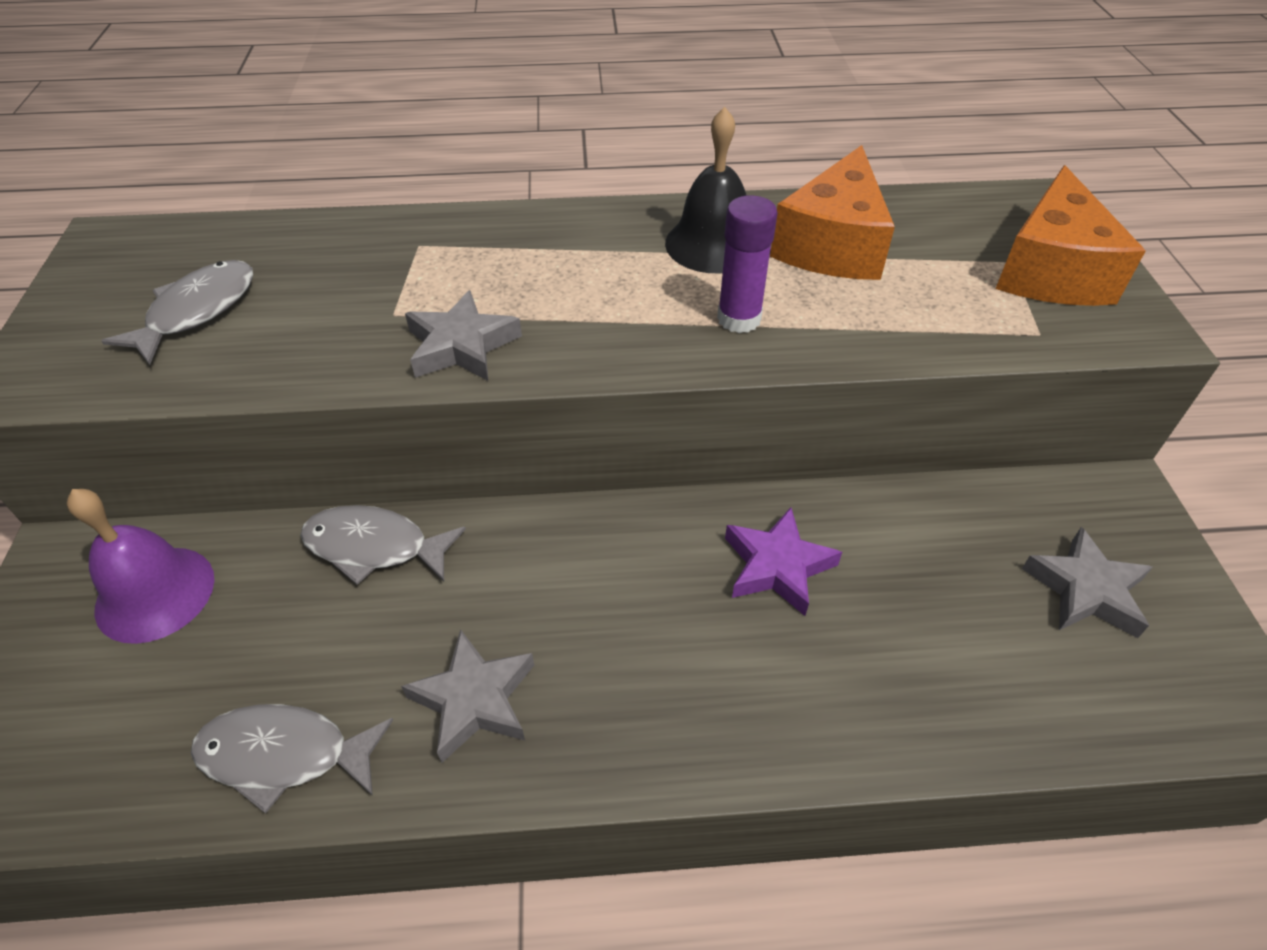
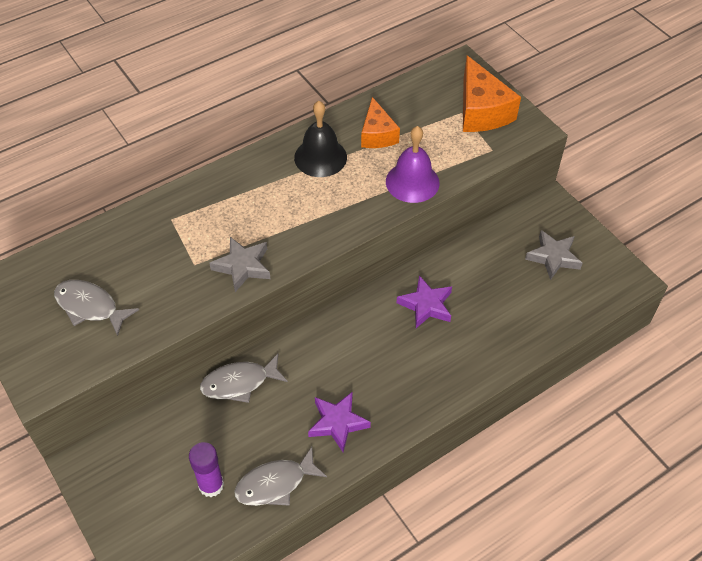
camera: 30 degrees left, 5 degrees up
purple bell [67,489,214,644] -> purple bell moved to [386,126,440,203]
grey fish [101,260,253,365] -> grey fish turned 60 degrees counterclockwise [54,280,139,336]
grey star [401,629,534,763] -> purple star [308,392,371,452]
purple glue stick [717,195,778,333] -> purple glue stick moved to [189,442,224,497]
orange cheese [770,145,895,280] -> orange cheese [361,97,400,148], size x0.65

